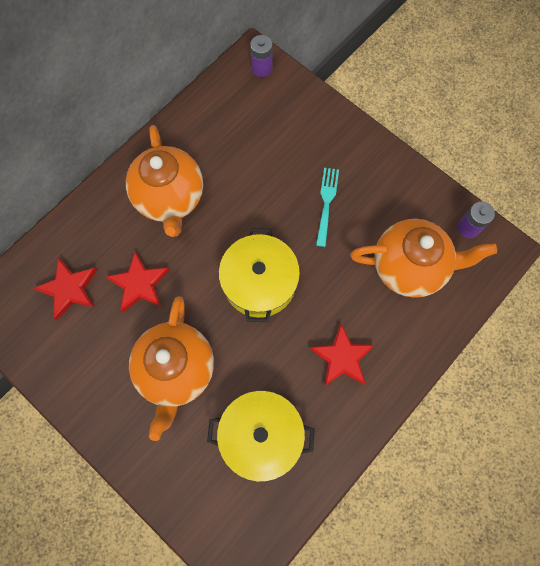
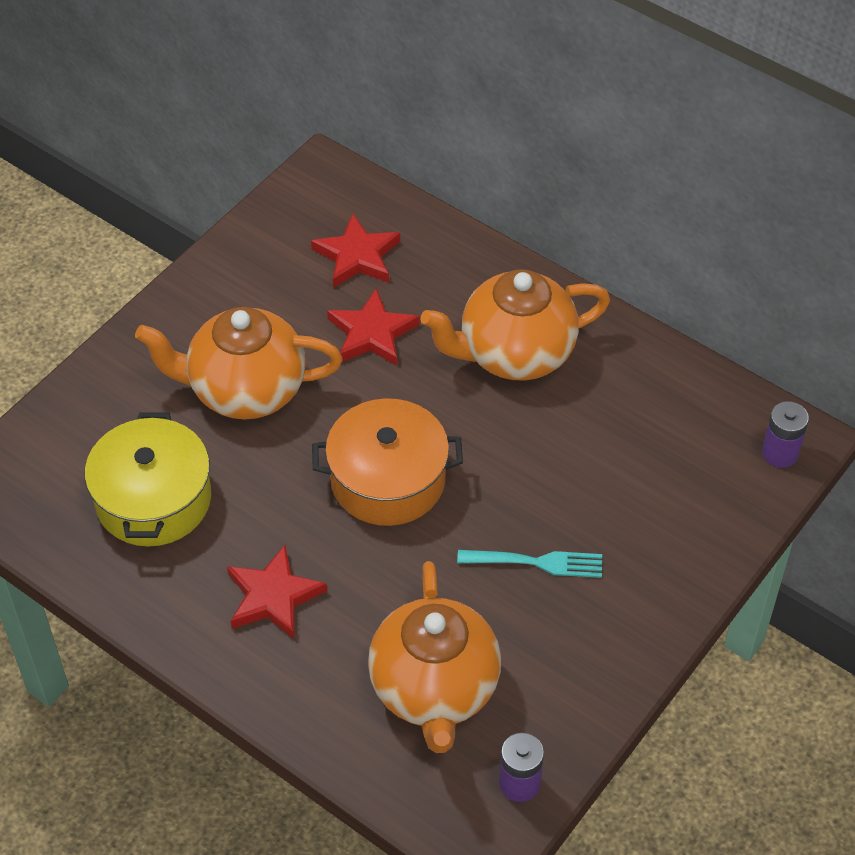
camera: 85 degrees right, 20 degrees down
yellow pot [219,228,300,322] -> orange pot [312,398,463,526]

